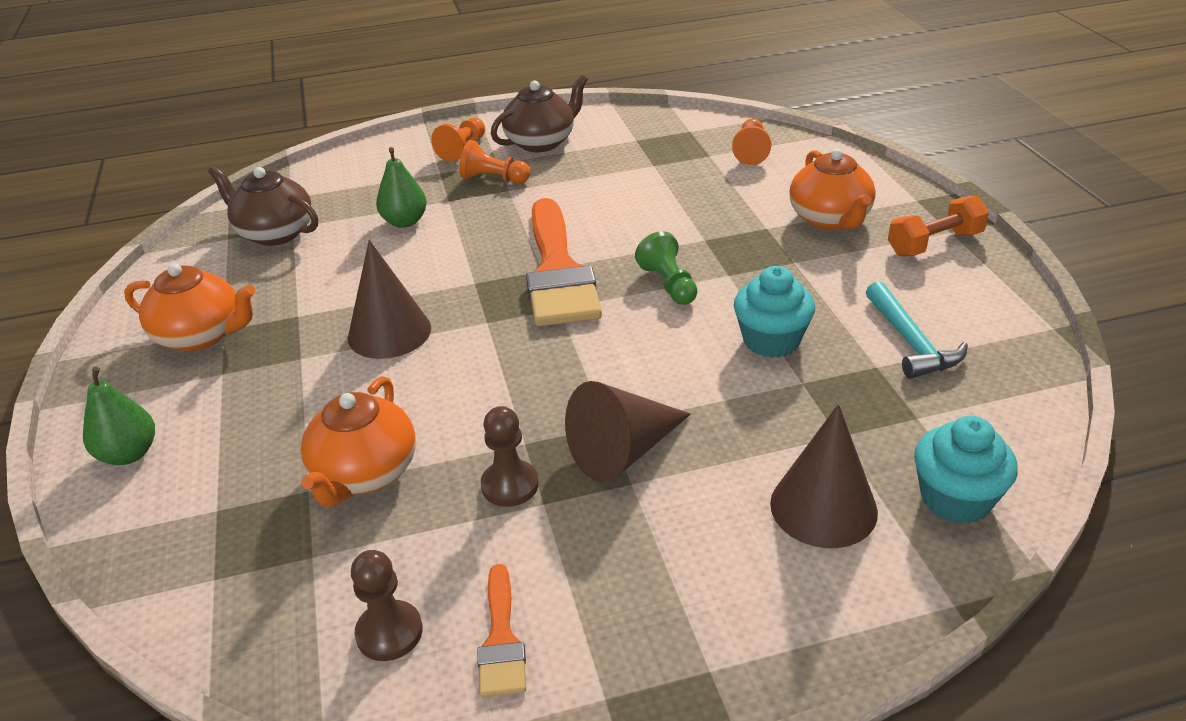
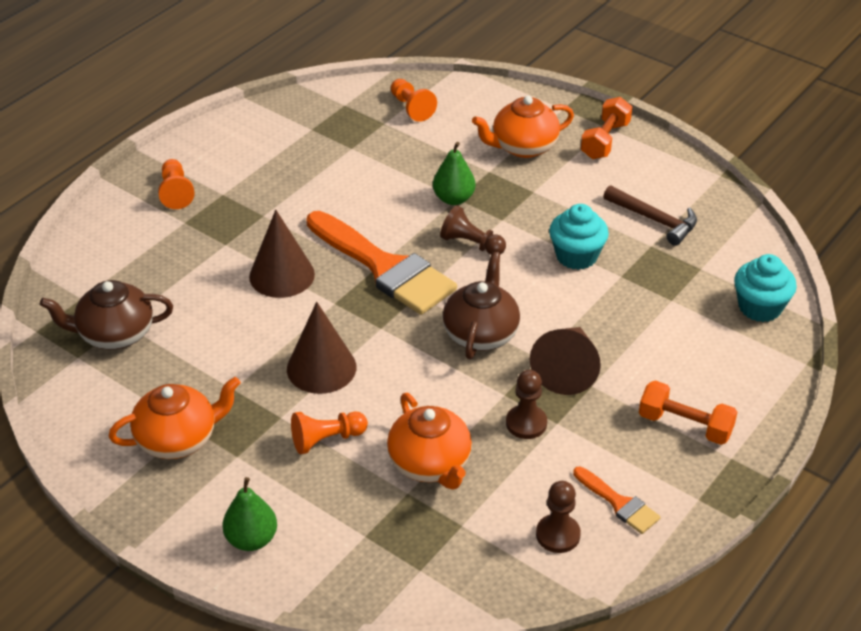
camera: 40 degrees left, 5 degrees up
green pear [376,147,427,228] -> green pear moved to [433,142,475,205]
orange pawn [459,140,531,184] -> orange pawn moved to [291,411,368,454]
brown teapot [491,75,588,152] -> brown teapot moved to [443,252,520,359]
green pawn [635,231,698,305] -> brown pawn [440,205,506,255]
brown cone [770,404,878,548] -> brown cone moved to [249,210,315,298]
orange teapot [789,148,876,230] -> orange teapot turned 120 degrees clockwise [472,96,574,158]
turquoise hammer [866,281,968,379] -> brown hammer [603,185,697,246]
none -> orange dumbbell [639,380,737,445]

